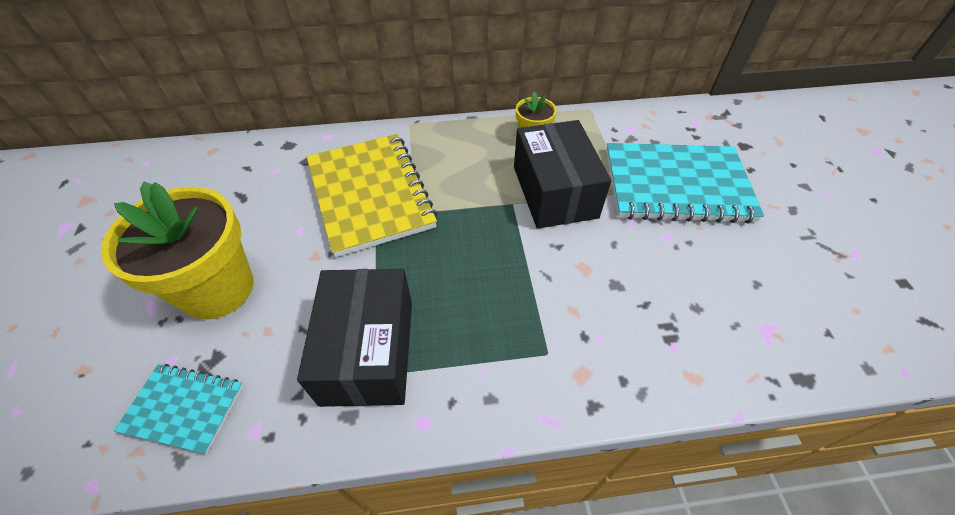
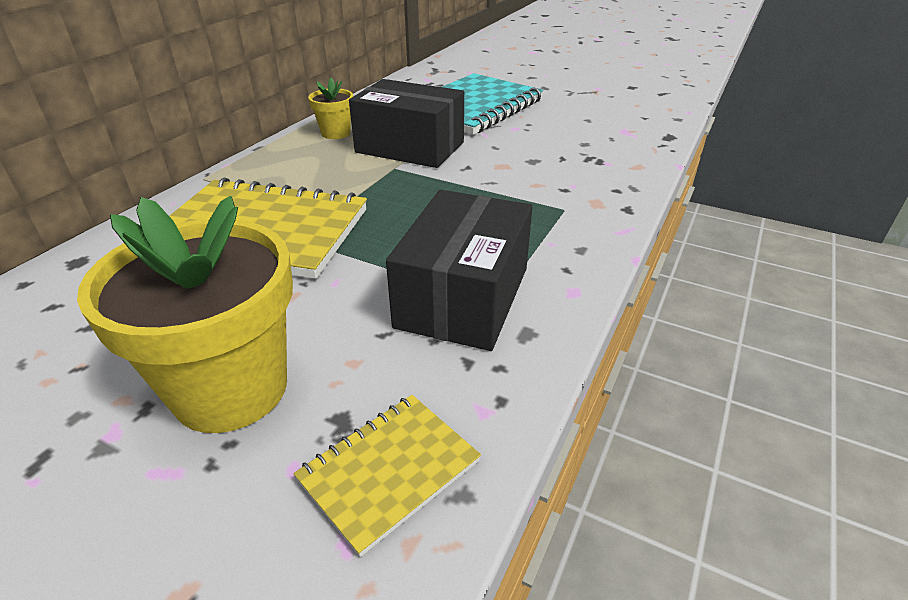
camera: 55 degrees left, 15 degrees down
turquoise notebook [114,364,243,454] -> yellow notebook [294,395,481,557]
black box [297,269,412,407] -> black box turned 75 degrees clockwise [386,190,533,351]

